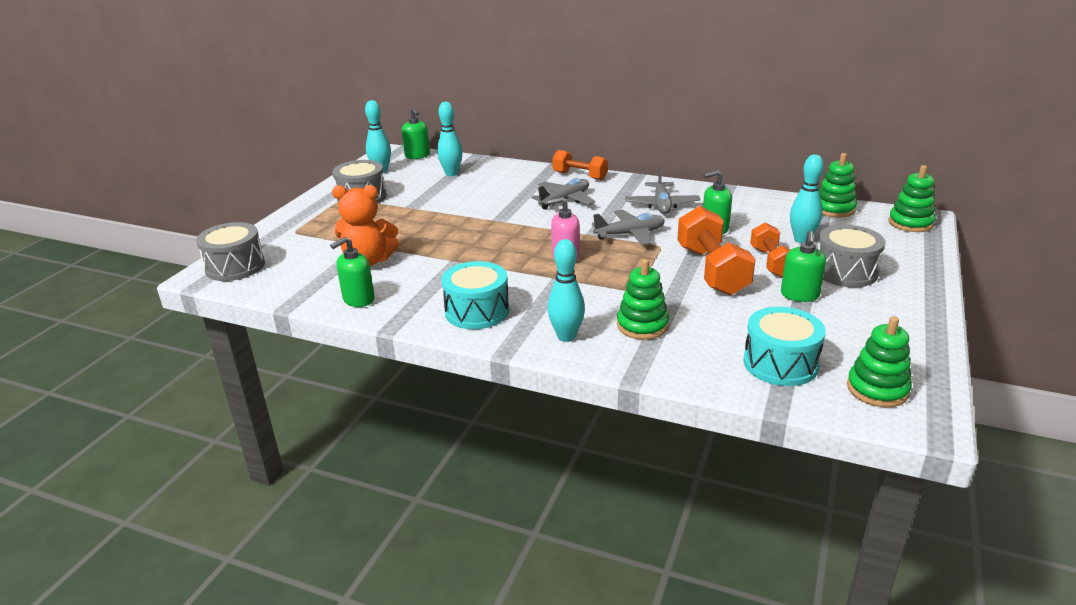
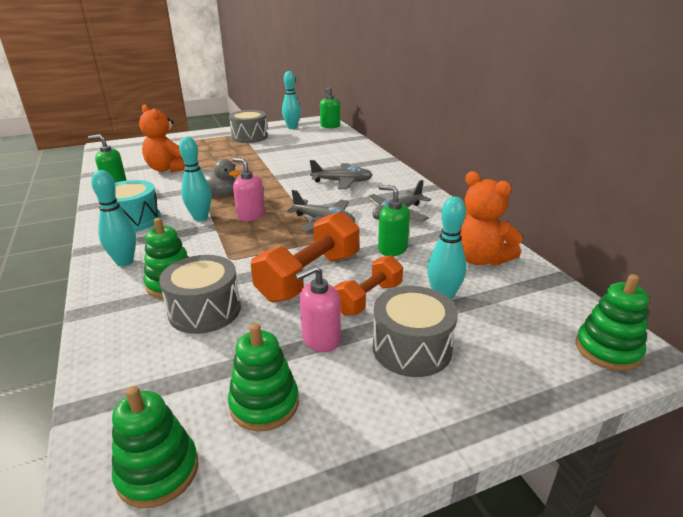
camera: 45 degrees right, 0 degrees up
grey drum [196,222,265,281] -> grey drum moved to [159,255,241,334]
turquoise bowling pin [437,102,462,176] -> turquoise bowling pin moved to [179,137,212,221]
orange dumbbell [552,150,608,180] -> none
turquoise drum [743,307,826,386] -> none
green soap dispenser [781,231,826,302] -> pink soap dispenser [295,265,341,352]
green stacking toy [819,153,857,218] -> green stacking toy moved to [228,323,299,431]
none -> grey duck [201,159,240,196]
none -> orange teddy bear [460,171,523,266]

